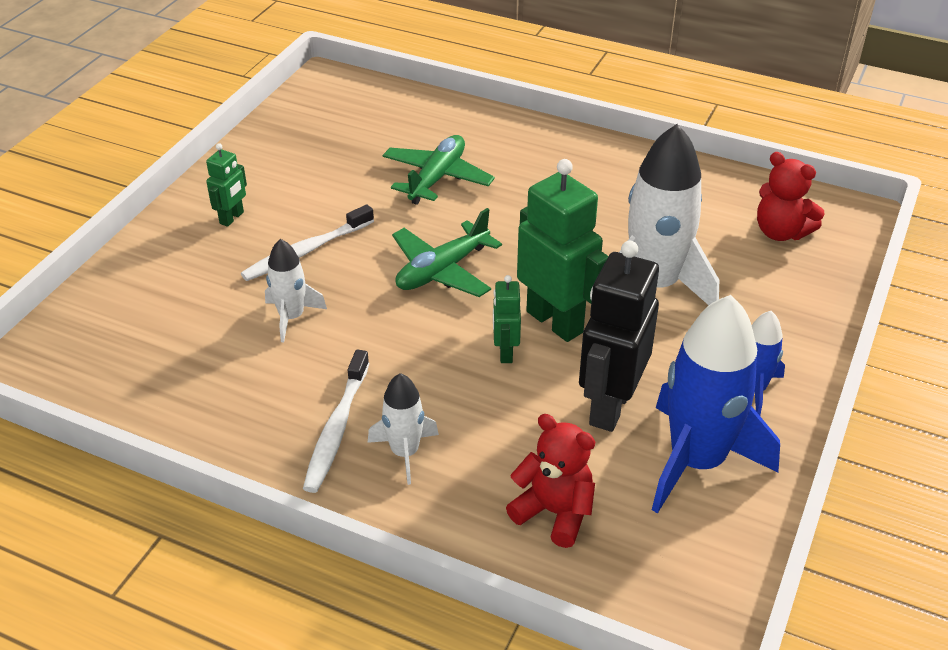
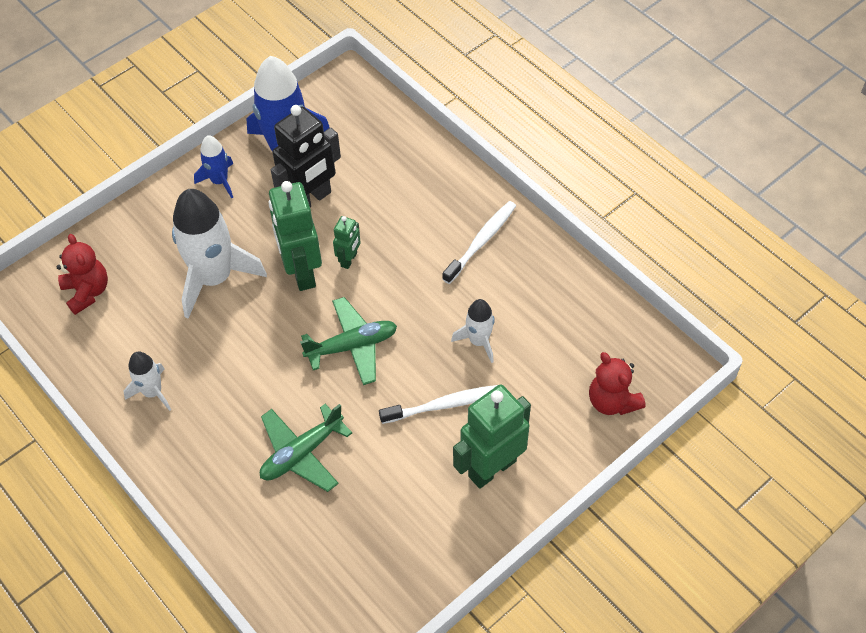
camera: 155 degrees left, 15 degrees up
green robot [206,143,247,227] -> green robot [453,385,531,489], size x2.00
white rocket [368,373,439,485] -> white rocket moved to [123,352,171,411]
red teddy bear [506,414,595,548] -> red teddy bear moved to [589,352,646,415]

